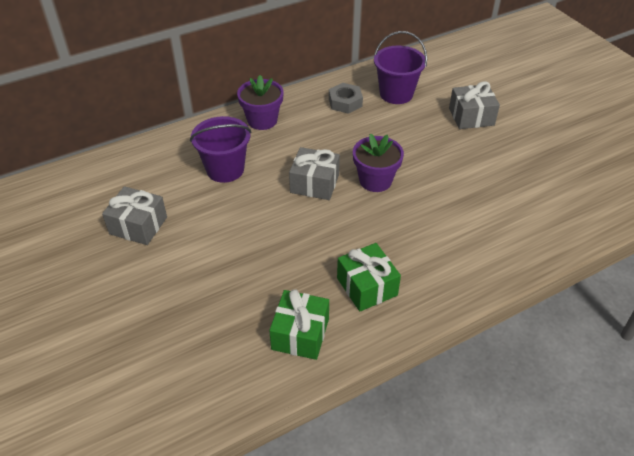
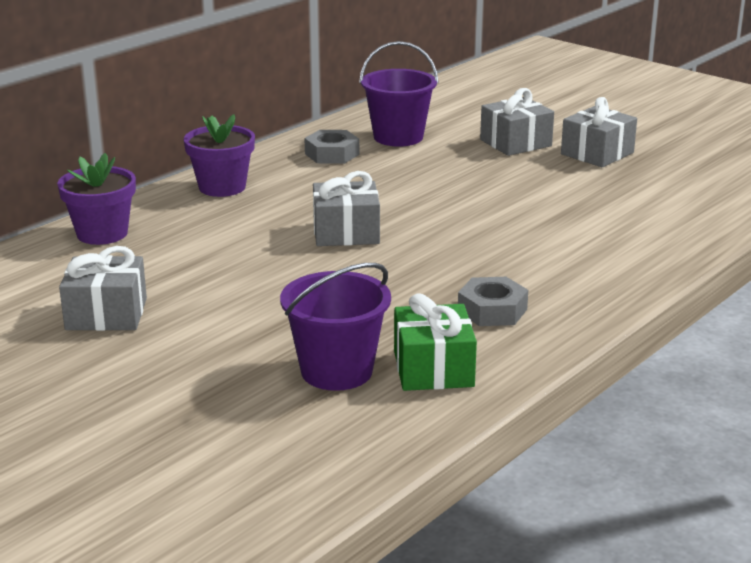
camera: 20 degrees left, 20 degrees down
purple bucket [190,116,251,183] -> purple bucket moved to [280,263,391,391]
green gift [337,243,401,312] -> grey nut [458,277,528,326]
purple flower pot [353,133,404,192] -> purple flower pot moved to [57,153,136,245]
none -> grey gift [561,97,637,167]

